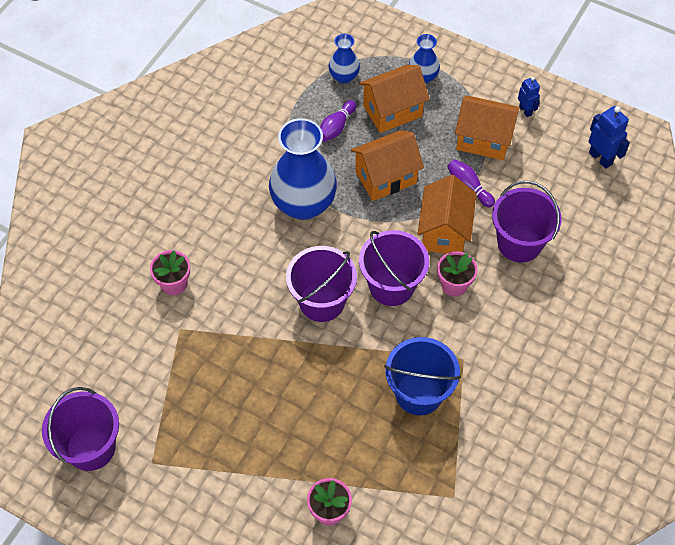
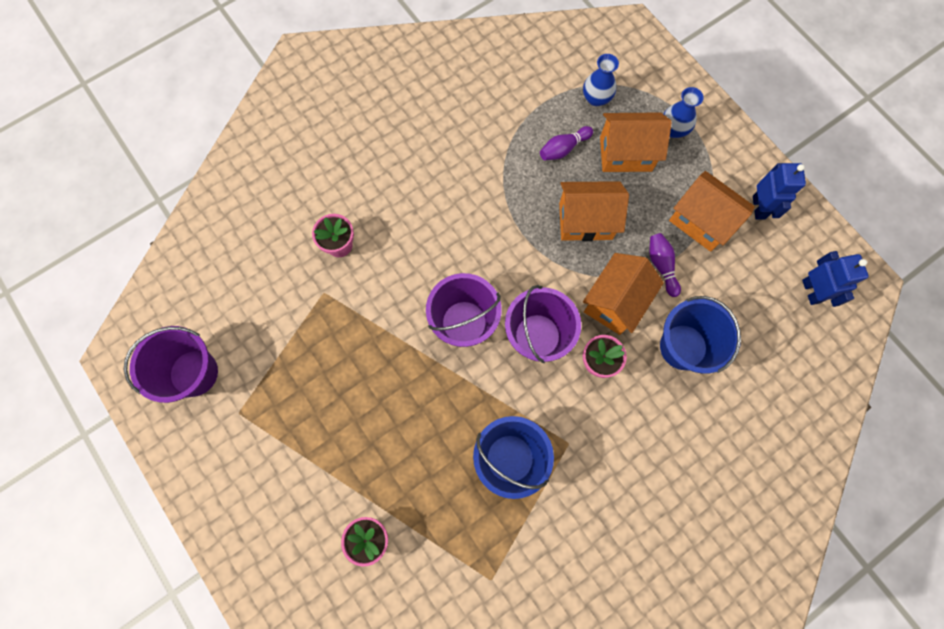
camera: 25 degrees right, 15 degrees up
blue vase [269,118,337,220] -> none
purple bucket [492,181,562,263] -> blue bucket [660,296,741,374]
blue robot [518,77,540,117] -> blue robot [753,163,806,220], size x1.54

